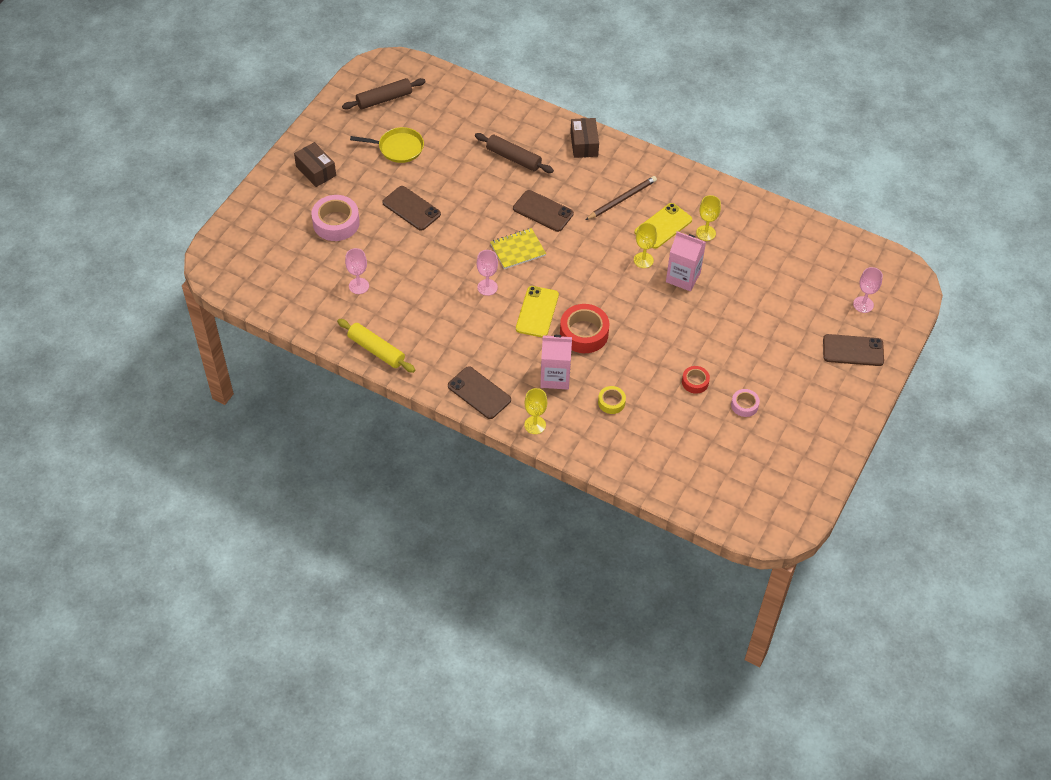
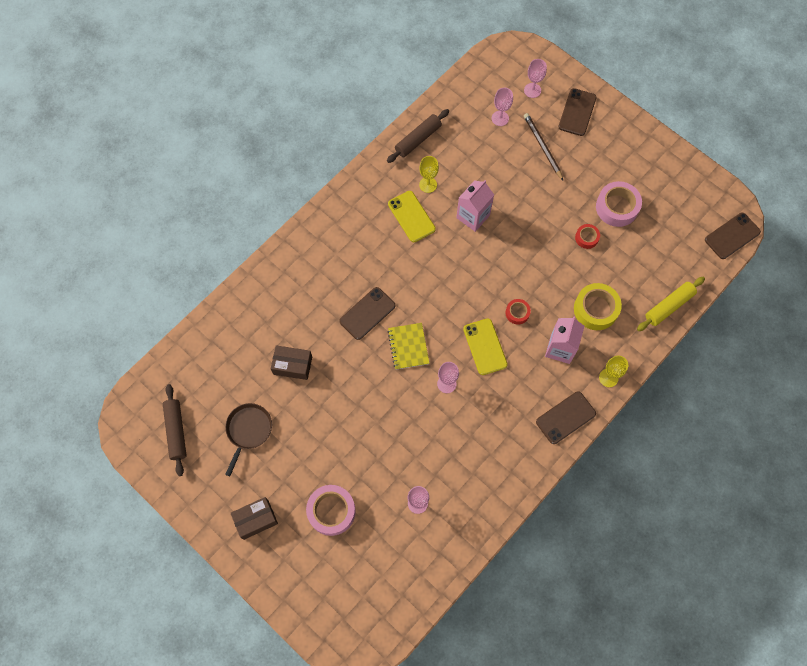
camera: 75 degrees left, 15 degrees up
yellow rolling pin [337,319,415,373] -> yellow rolling pin moved to [637,277,705,331]
yellow pan [350,127,424,163] -> brown pan [225,403,272,476]
brown phone [382,186,441,231] -> brown phone moved to [705,213,761,259]
brown rolling pin [475,133,554,173] -> brown rolling pin moved to [387,109,449,163]
yellow phone [516,286,559,338] -> yellow phone turned 45 degrees clockwise [463,319,508,375]
red tape [560,304,609,353] -> red tape [505,299,531,325], size x0.54
brown box [570,118,599,158] -> brown box moved to [271,345,312,380]
brown pencil [586,176,657,220] -> brown pencil moved to [524,113,563,180]
yellow tape [598,386,626,414] -> yellow tape [574,283,622,330], size x1.84
yellow goblet [634,223,657,268] -> none
pink tape [731,389,760,417] -> pink tape [596,181,642,227], size x1.84
none -> pink goblet [492,88,513,126]

